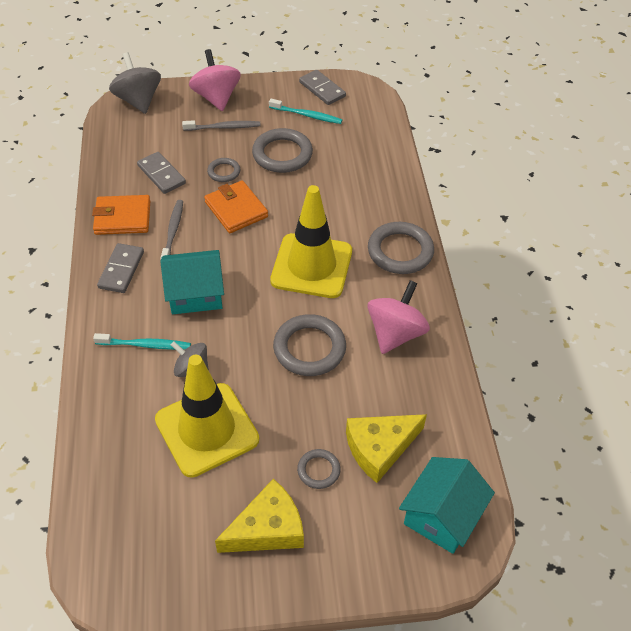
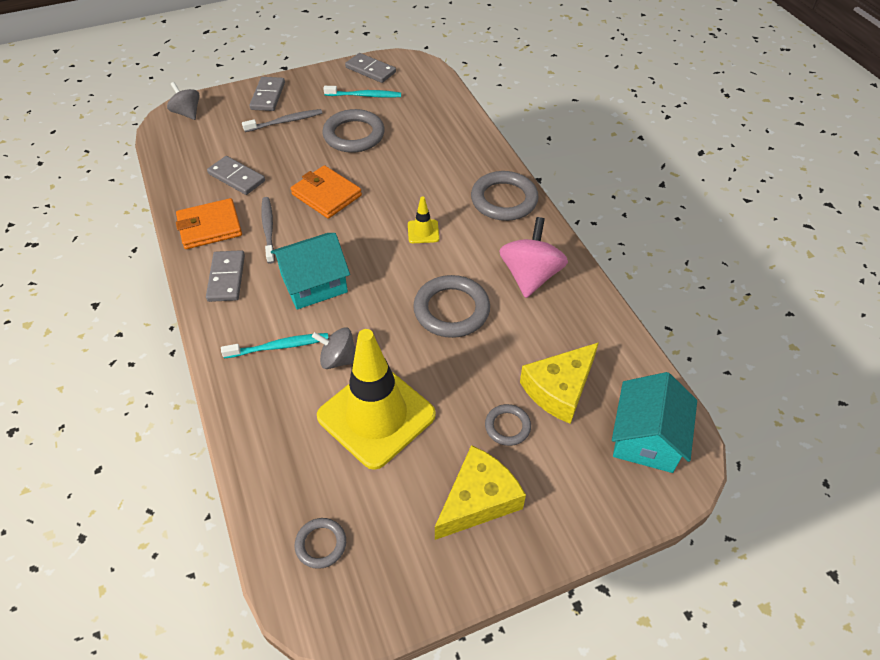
camera: 15 degrees left, 0 degrees up
grey spinning top [109,52,161,114] -> grey spinning top [167,82,200,120], size x0.63
pink spinning top [189,49,241,111] -> grey domino [249,77,285,111]
grey ring [207,158,240,182] -> grey ring moved to [295,518,346,569]
yellow traffic cone [270,185,352,298] -> yellow traffic cone [408,197,439,243], size x0.41

